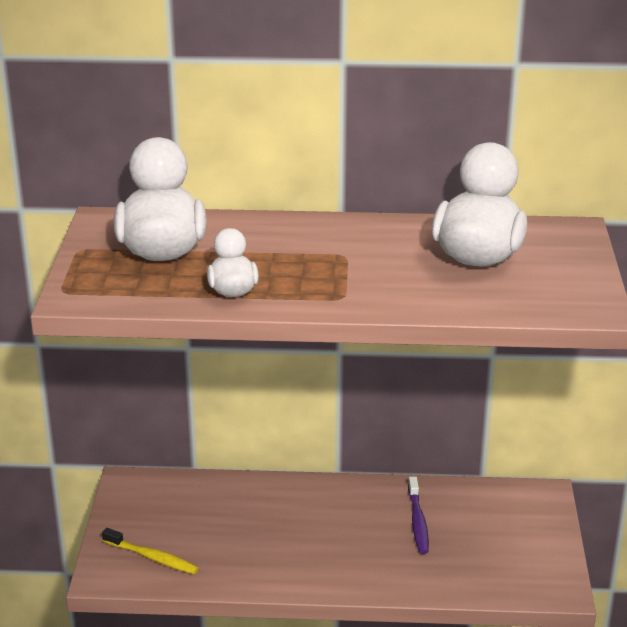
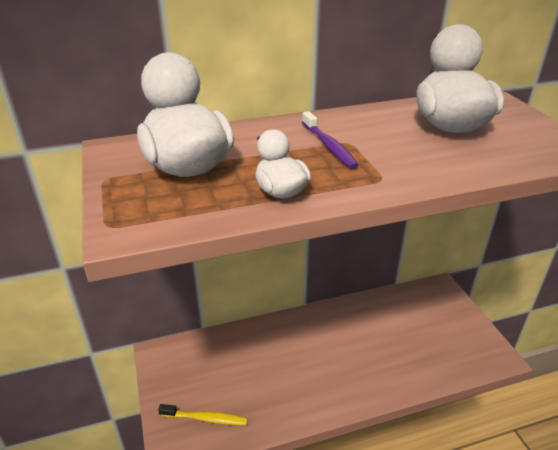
camera: 20 degrees left, 5 degrees up
purple toothbrush [408,477,429,554] -> purple toothbrush moved to [302,111,358,169]

